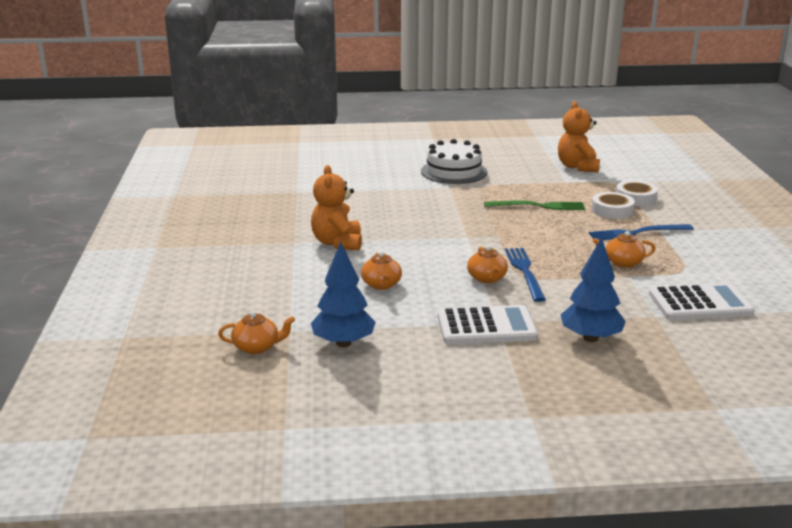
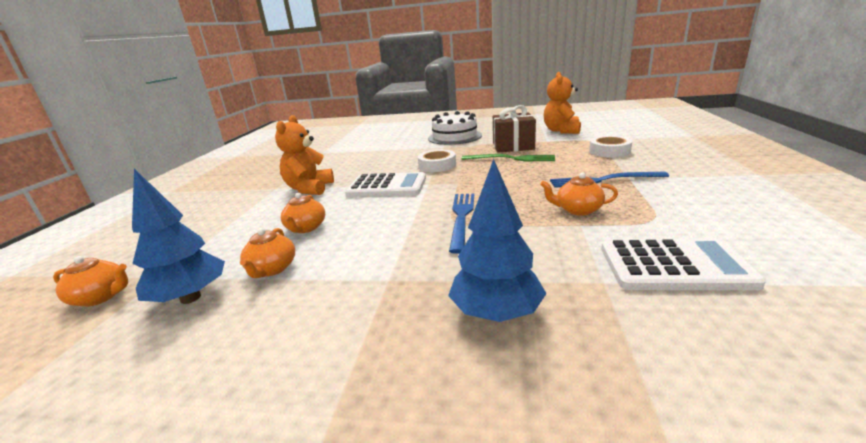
camera: 15 degrees right, 0 degrees up
white calculator [438,305,538,344] -> white calculator moved to [345,172,426,197]
orange teapot [467,245,508,283] -> orange teapot moved to [240,228,295,278]
white tape [591,192,635,219] -> white tape moved to [418,150,456,172]
none -> brown gift [493,105,536,153]

